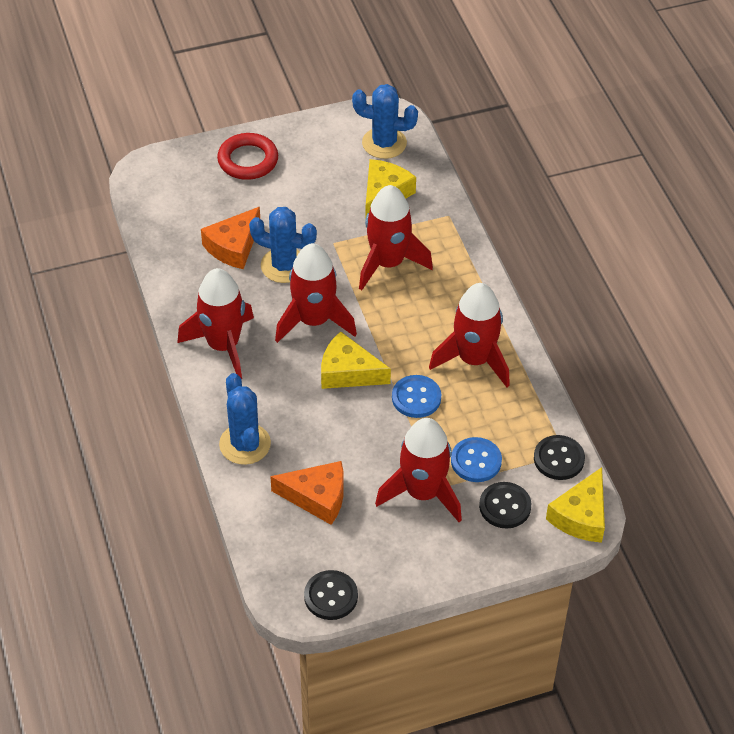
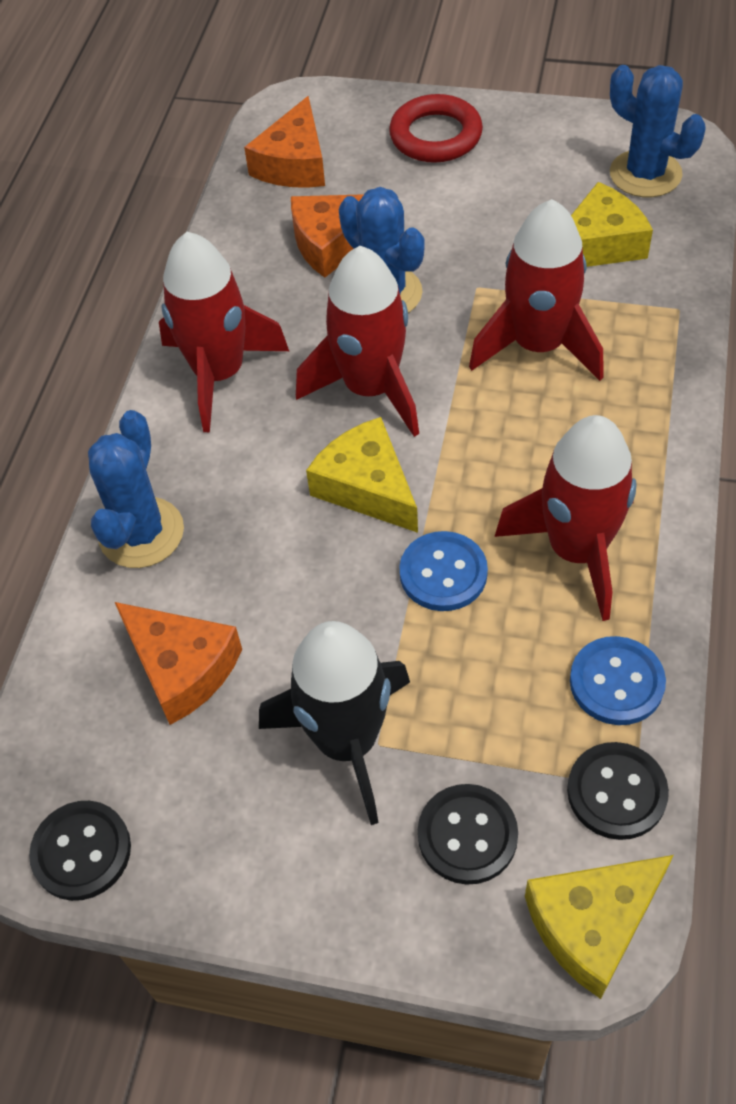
camera: 35 degrees right, 5 degrees up
red rocket [375,418,462,522] -> black rocket [259,621,410,825]
blue button [451,437,502,482] -> blue button moved to [570,636,666,725]
none -> orange cheese [244,96,325,188]

